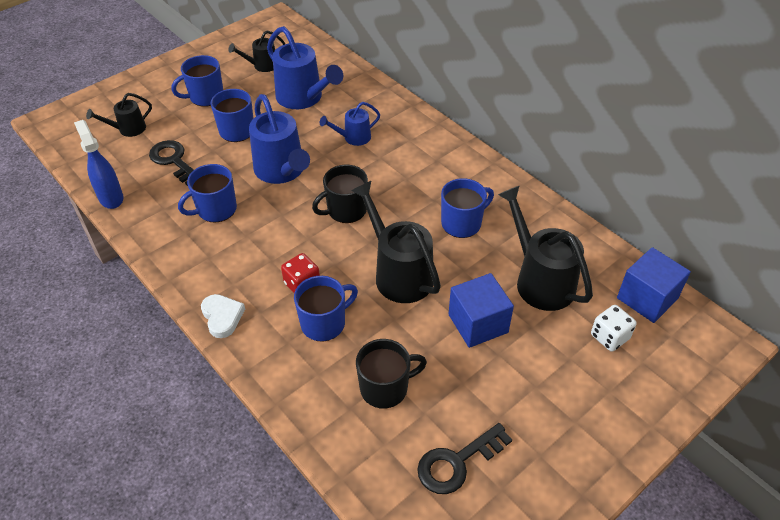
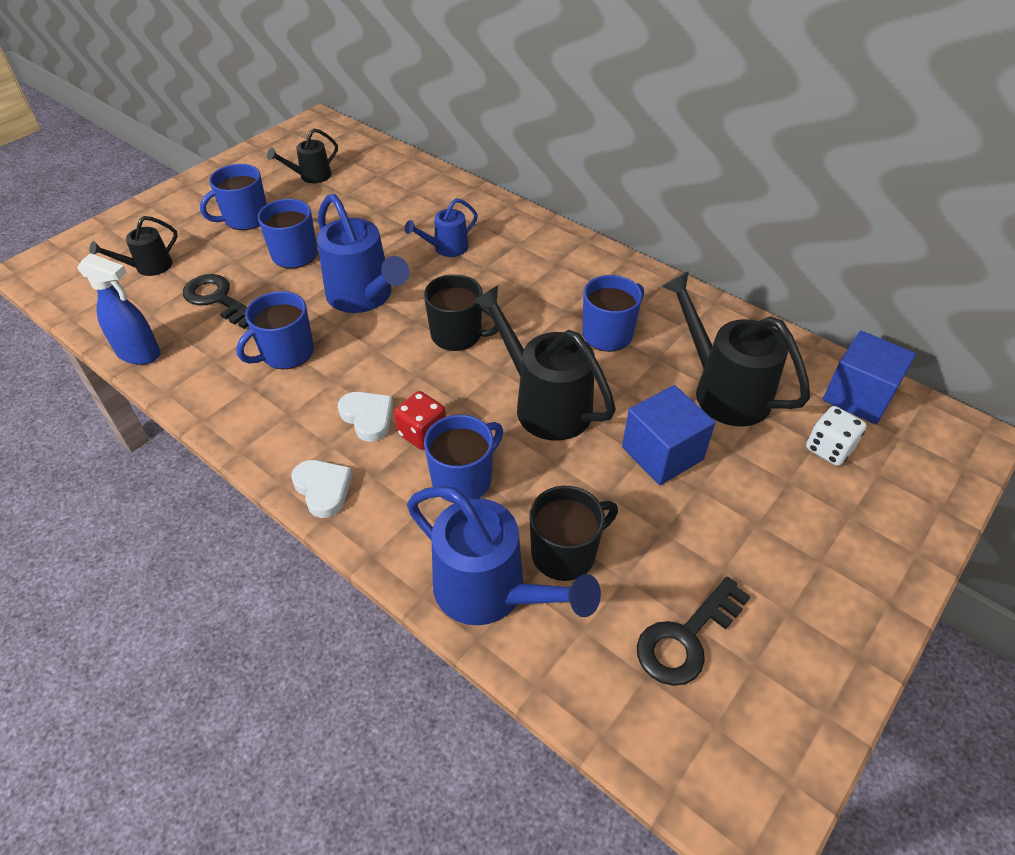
camera: 10 degrees left, 0 degrees up
blue spray bottle [74,120,124,209] -> blue spray bottle turned 150 degrees clockwise [77,253,161,365]
blue watering can [267,26,343,109] -> blue watering can moved to [407,486,601,625]
black mug [312,165,368,223] -> black mug turned 120 degrees counterclockwise [424,274,499,351]
none -> white heart [338,392,393,442]

